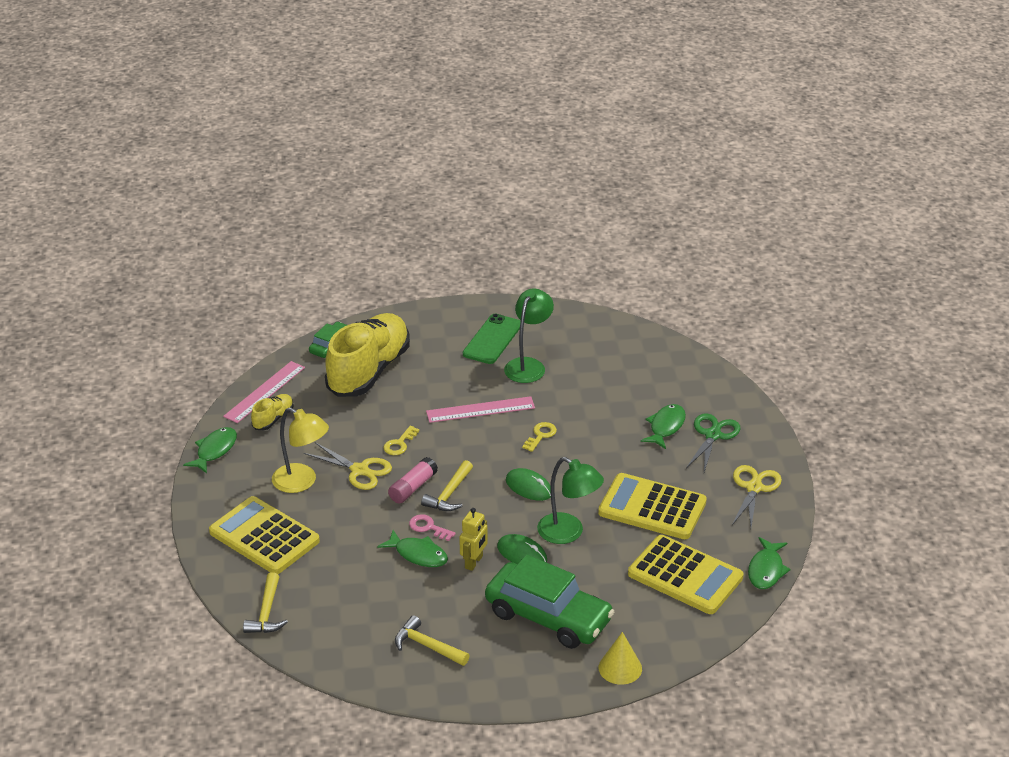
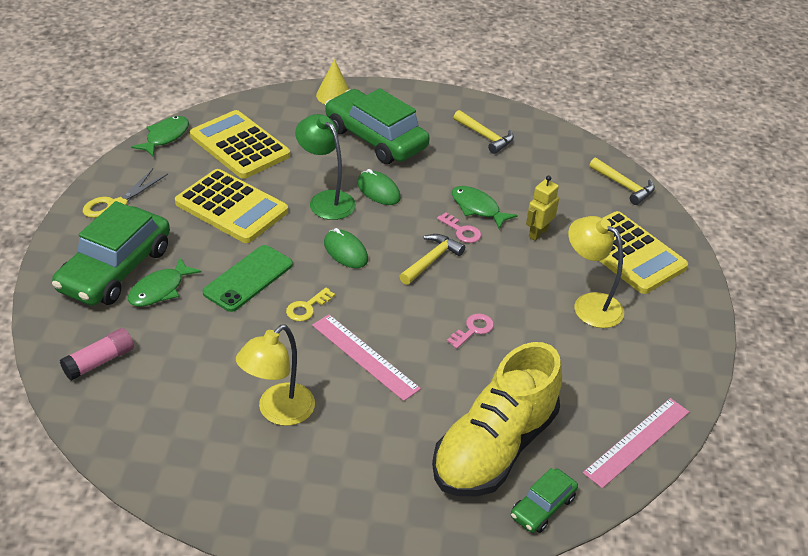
camera: 170 degrees left, 5 degrees up
green fish [183,427,237,474] -> none
yellow hammer [243,572,288,633] -> yellow hammer turned 120 degrees clockwise [589,158,655,205]
yellow shoe [251,394,294,430] -> none
yellow scissors [304,442,392,490] -> none
yellow key [383,426,420,455] -> pink key [447,313,494,349]
pink glue stick [388,457,438,503] -> pink glue stick moved to [60,328,134,381]
pink ruler [426,396,535,423] -> pink ruler turned 45 degrees clockwise [312,314,421,401]
yellow robot [459,508,488,571] -> yellow robot moved to [526,175,559,241]
green phone [463,314,520,364] -> green phone moved to [202,245,293,312]
green lamp [504,288,554,383] -> yellow lamp [236,324,315,426]
green scissors [686,414,740,472] -> green car [52,201,170,306]

